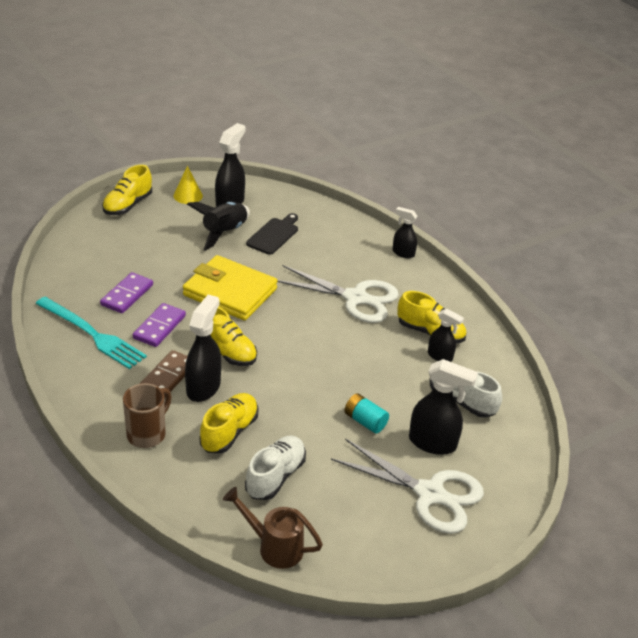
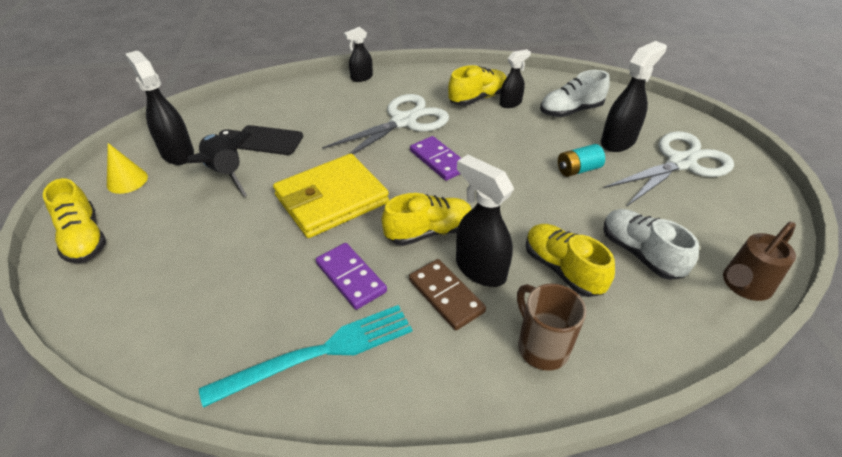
camera: 60 degrees left, 5 degrees up
purple domino [100,272,153,313] -> purple domino moved to [410,136,461,181]
black cutting board [246,213,298,255] -> black cutting board turned 45 degrees counterclockwise [219,125,303,155]

